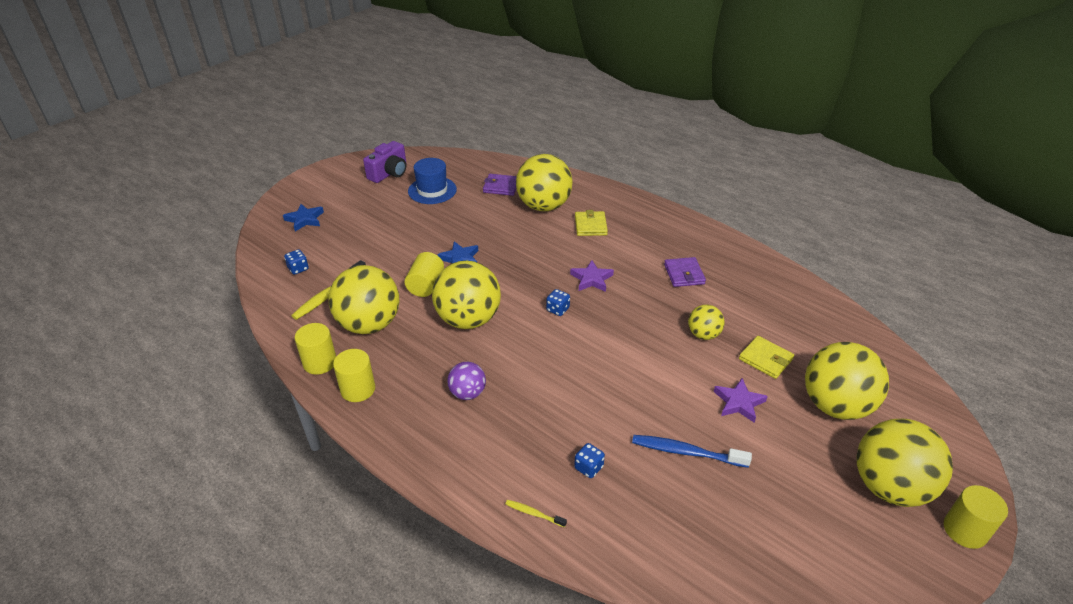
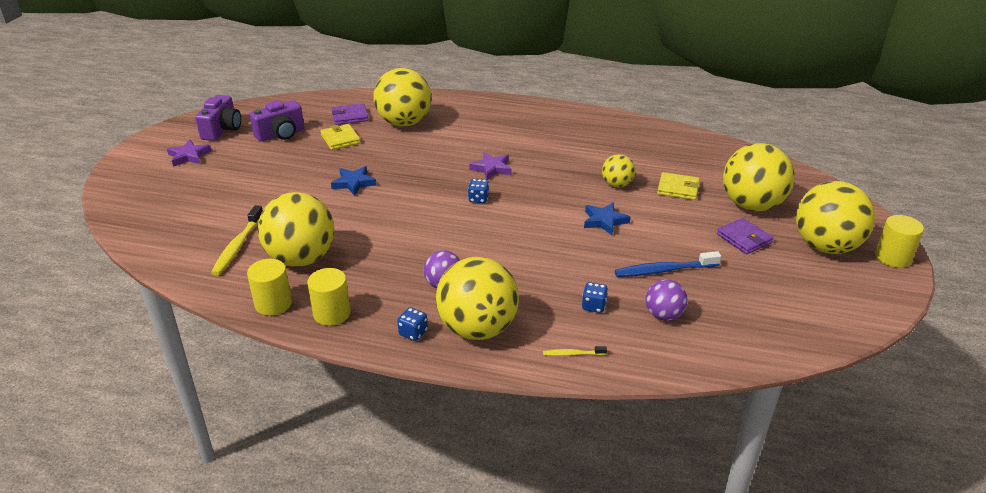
camera: 25 degrees left, 5 degrees down
blue star [283,204,324,232] -> blue star moved to [584,202,631,235]
blue dice [284,249,309,275] -> blue dice moved to [397,307,428,341]
yellow cylinder [405,252,444,297] -> none
blue hat [408,158,457,204] -> purple camera [249,100,304,142]
yellow ball [432,261,501,329] -> yellow ball moved to [436,257,519,340]
yellow wallet [575,210,608,236] -> yellow wallet moved to [320,124,361,150]
purple wallet [664,257,706,287] -> purple wallet moved to [717,218,774,254]
purple star [714,378,768,423] -> purple star moved to [167,140,212,167]
none -> purple ball [645,279,688,321]

